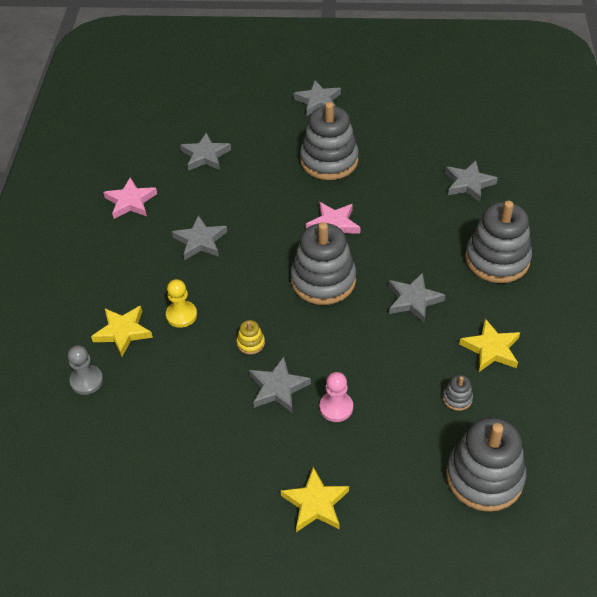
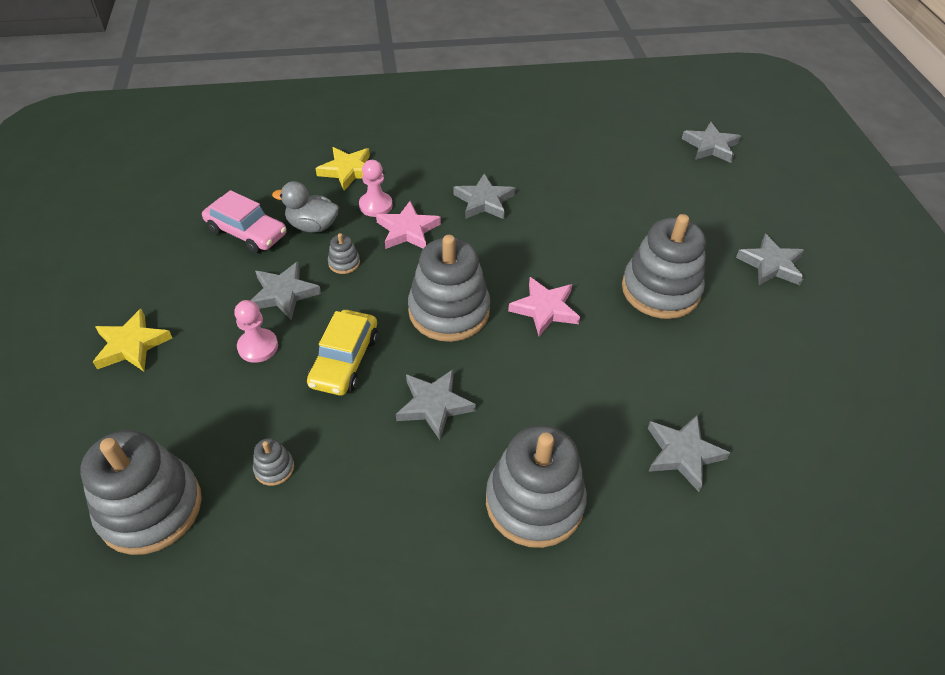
camera: 75 degrees right, 0 degrees up
grey pawn [68,346,103,395] -> none
pink star [103,177,157,219] -> pink star moved to [376,201,441,249]
yellow pawn [166,279,197,328] -> pink pawn [359,160,393,217]
grey star [180,132,231,171] -> grey star moved to [682,122,741,163]
yellow stacking toy [237,320,265,354] -> grey stacking toy [328,233,360,274]
yellow star [459,319,520,372] -> none
none -> pink car [202,190,287,253]
none -> grey duck [272,181,339,233]
none -> yellow car [307,310,378,395]

